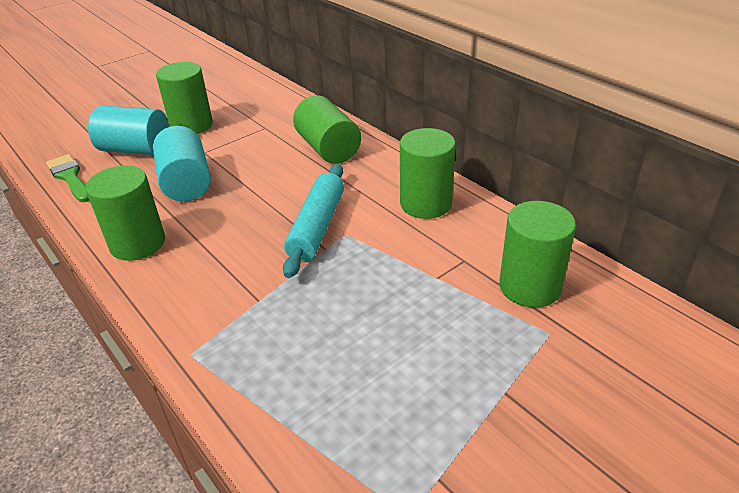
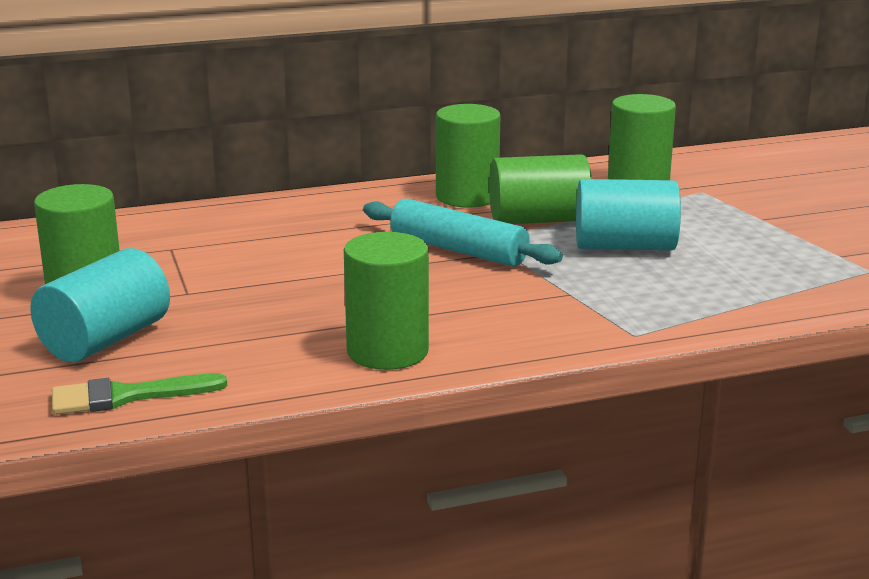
camera: 70 degrees left, 15 degrees down
turquoise cylinder [153,126,211,202] -> turquoise cylinder moved to [576,179,681,250]
green cylinder [293,95,361,164] -> green cylinder moved to [489,154,592,224]

